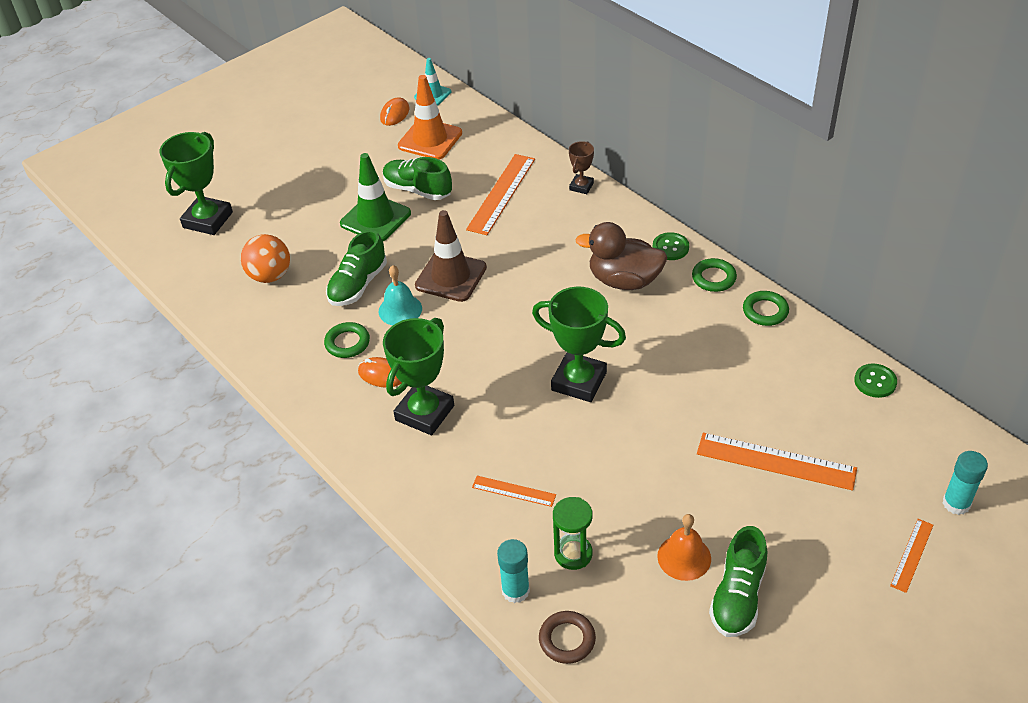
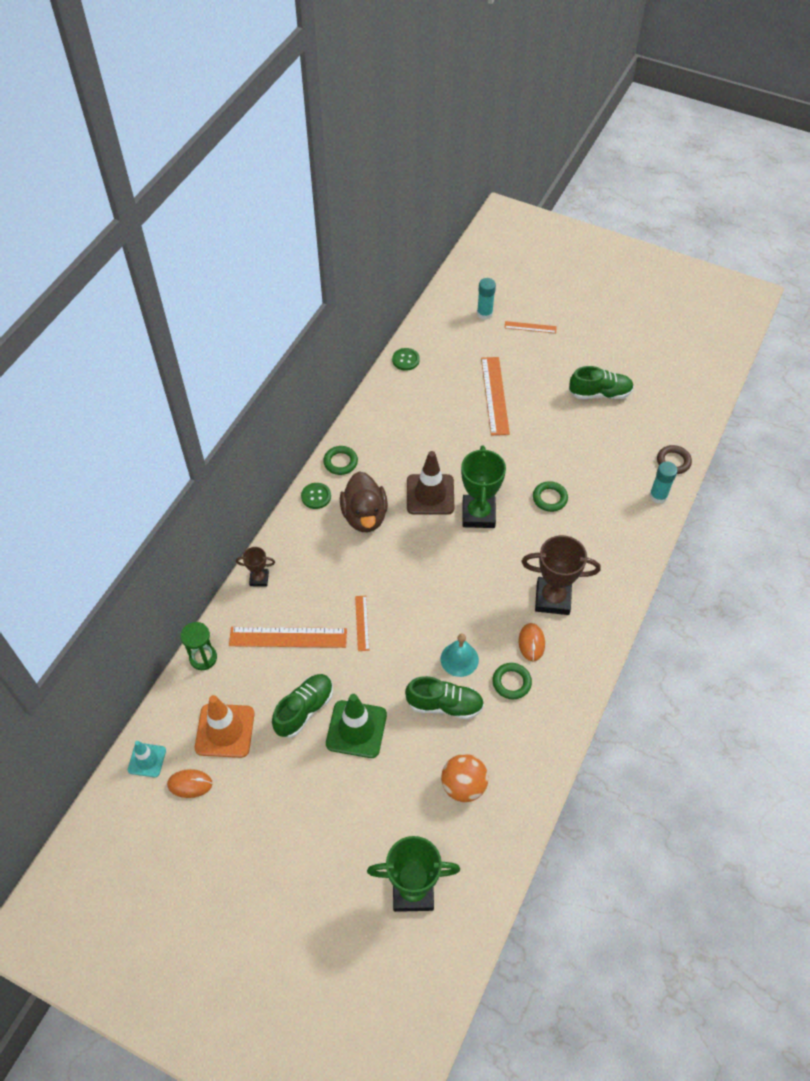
camera: 115 degrees left, 10 degrees up
green shoe [383,157,452,200] -> green shoe turned 150 degrees counterclockwise [272,674,333,738]
green trophy [383,318,454,435] -> brown trophy [521,535,601,615]
brown traffic cone [415,210,487,302] -> brown traffic cone moved to [407,451,454,515]
orange ruler [472,476,556,507] -> orange ruler moved to [355,596,369,651]
green hourglass [553,497,593,570] -> green hourglass moved to [180,622,217,670]
orange bell [657,514,711,581] -> none
green ring [743,291,789,326] -> green ring moved to [533,481,568,512]

